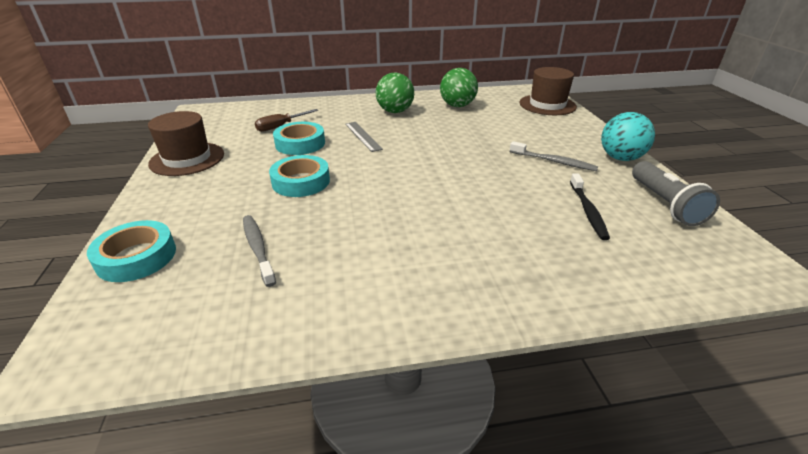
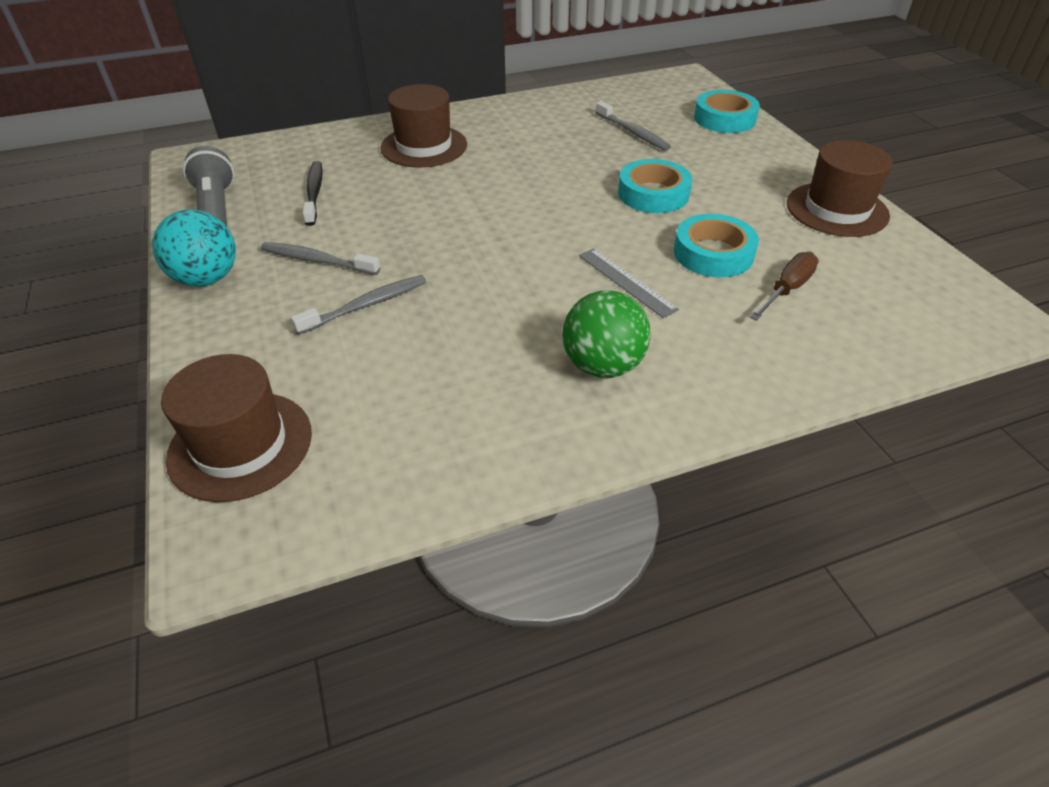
camera: 170 degrees right, 10 degrees up
green ball [440,68,478,107] -> none
none -> grey toothbrush [291,275,426,334]
none -> brown hat [380,84,467,167]

